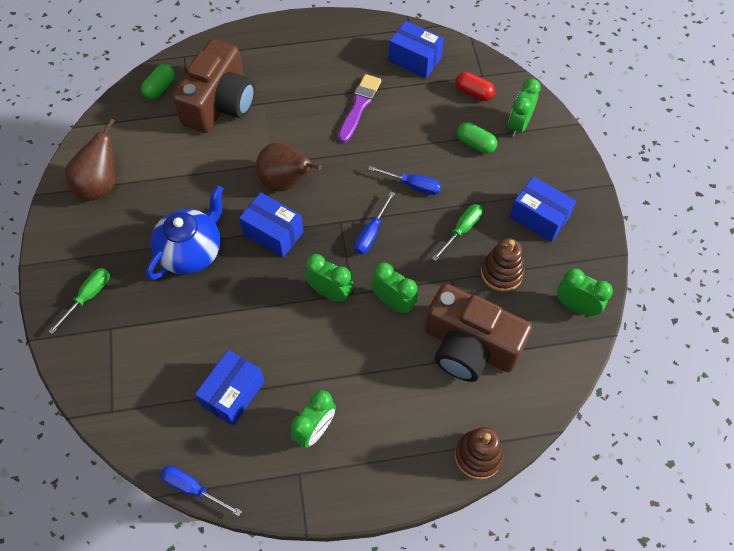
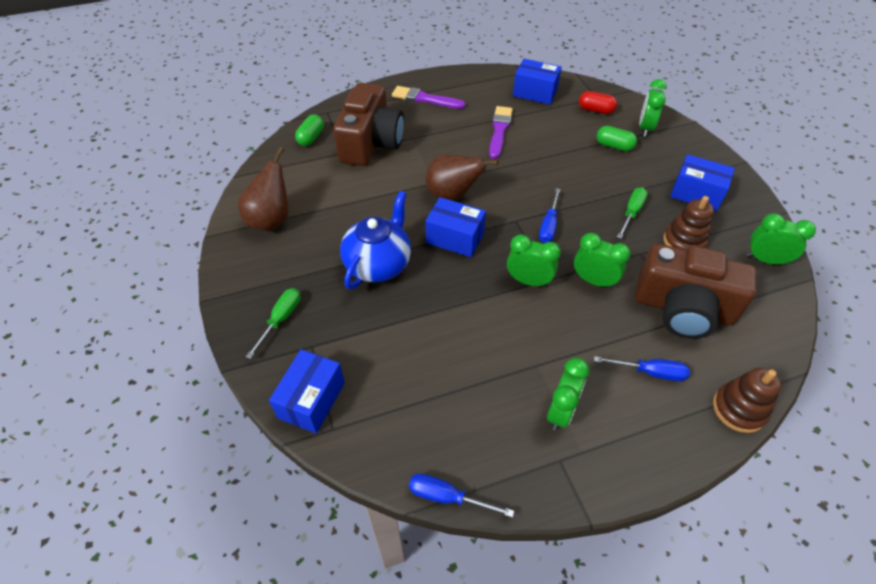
camera: 10 degrees left, 10 degrees down
blue box [195,350,265,426] -> blue box moved to [269,349,345,433]
blue screwdriver [368,166,441,195] -> blue screwdriver moved to [594,356,690,381]
none -> purple brush [392,86,466,109]

